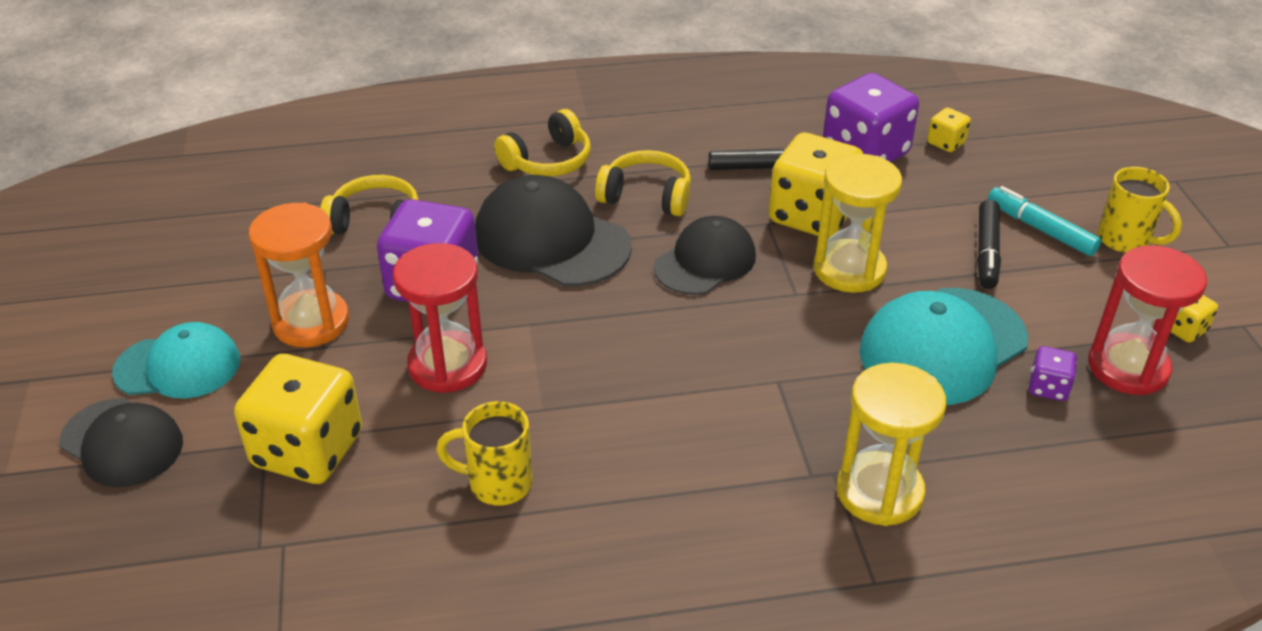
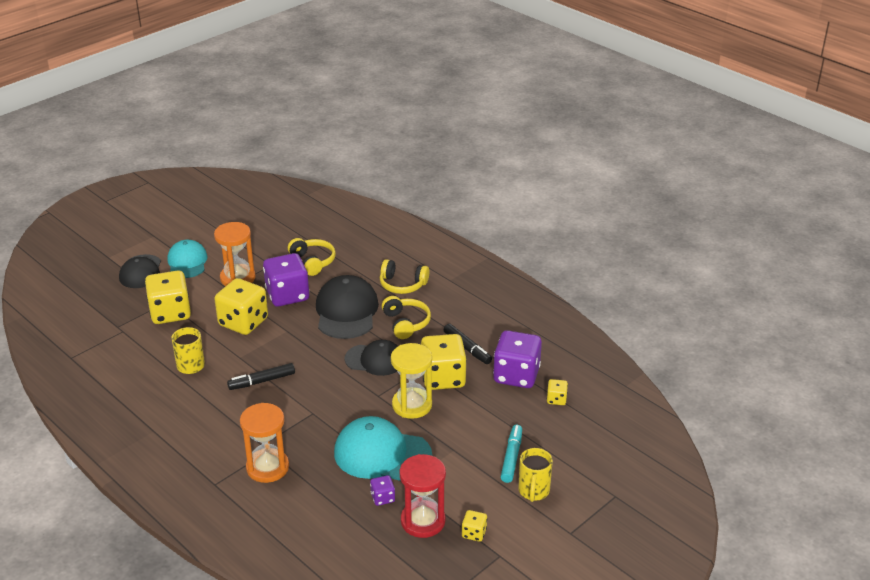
camera: 55 degrees right, 5 degrees down
turquoise cap [112,322,240,398] -> turquoise cap turned 150 degrees counterclockwise [167,240,208,278]
red hourglass [393,243,487,393] -> yellow dice [214,278,268,335]
yellow hourglass [836,363,947,526] -> orange hourglass [240,403,289,483]
black marker [977,200,1001,289] -> black marker moved to [227,363,295,390]

